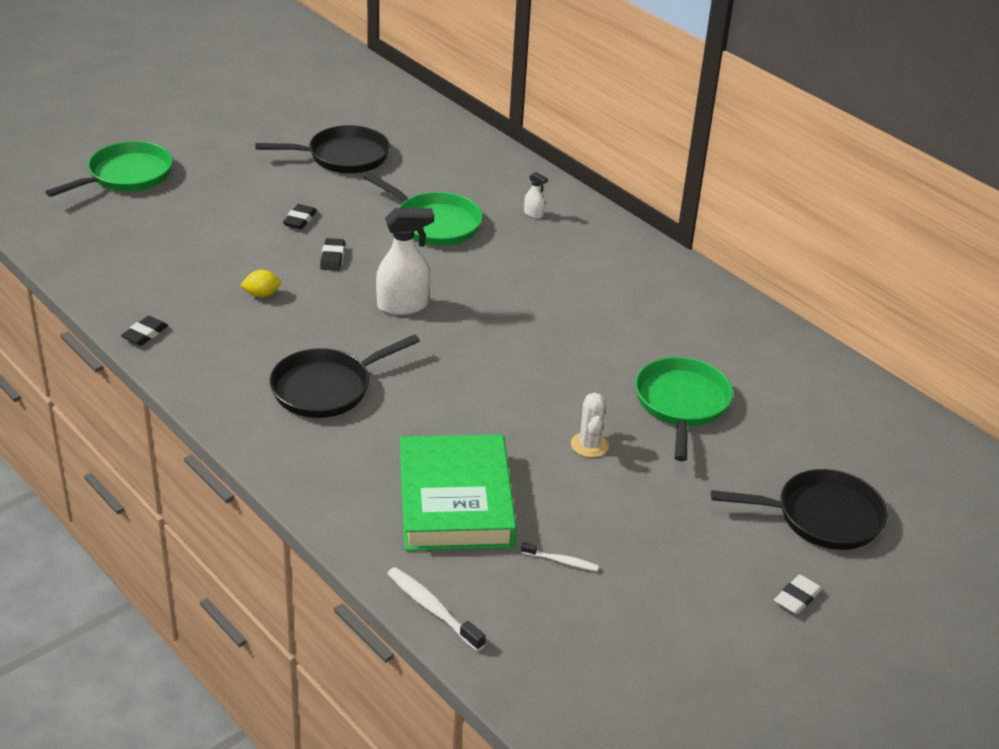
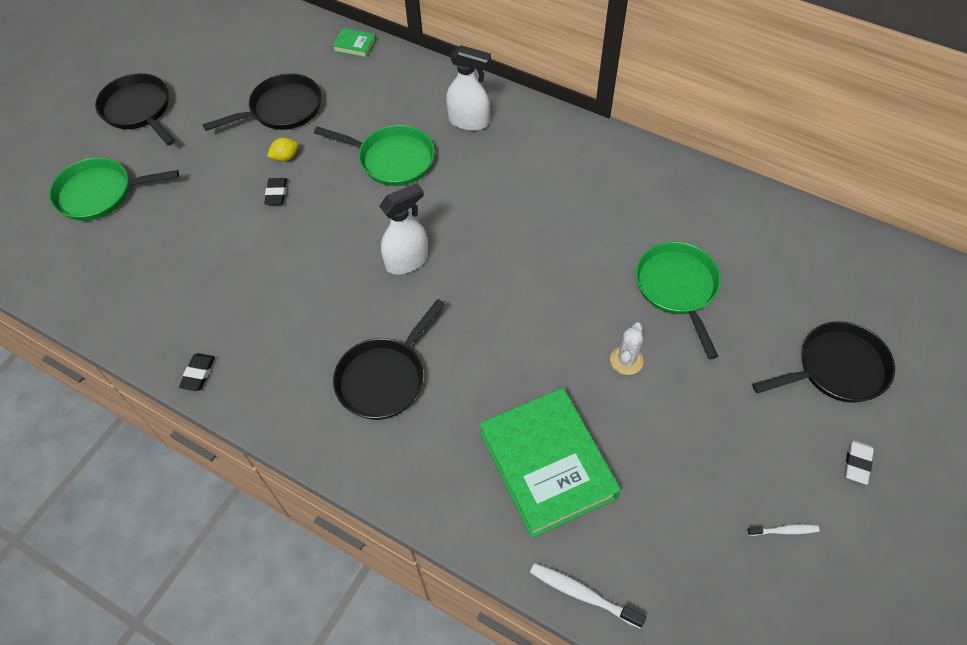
camera: 15 degrees left, 20 degrees up
green pan [45,141,173,197] -> green pan turned 120 degrees counterclockwise [49,157,179,221]
yellow lemon [241,270,281,298] -> yellow lemon moved to [267,138,298,162]
black eraser [320,238,345,271] -> none
white toothbrush [521,542,599,571] -> white toothbrush moved to [747,524,820,536]
white spray bottle [524,172,548,219] -> white spray bottle [446,45,491,131], size x2.19
white cactus [571,393,609,458] -> white cactus turned 45 degrees clockwise [610,322,644,375]
none -> black pan [95,73,175,146]
none -> green book [333,28,376,58]

